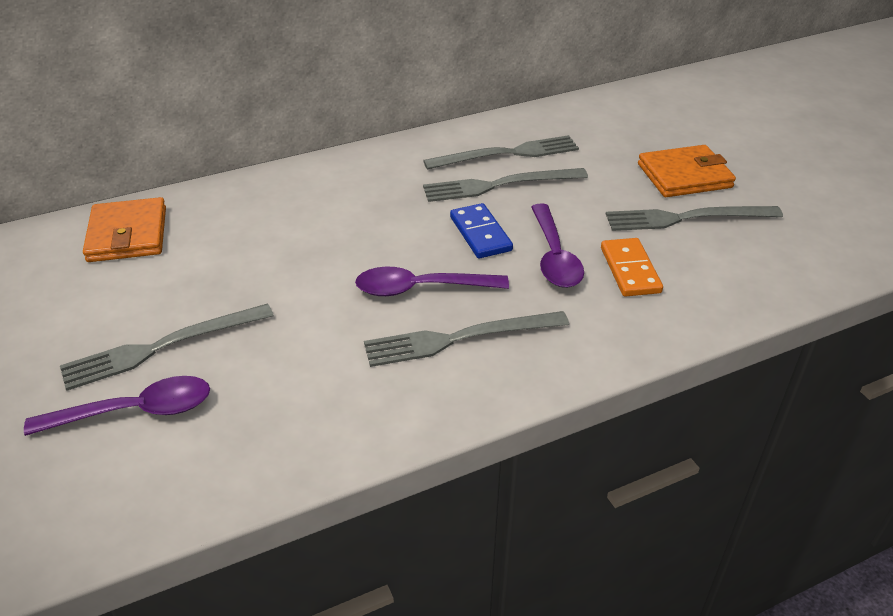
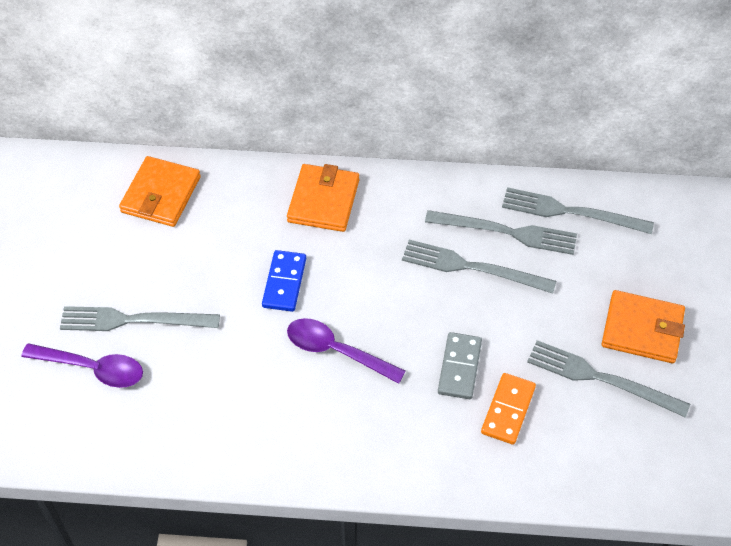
camera: 30 degrees right, 15 degrees up
grey fork [364,311,569,367] -> grey fork moved to [502,187,654,234]
blue domino [450,203,513,258] -> blue domino moved to [262,250,306,312]
purple spoon [531,203,584,288] -> grey domino [438,332,482,399]
none -> orange wallet [287,164,359,232]

